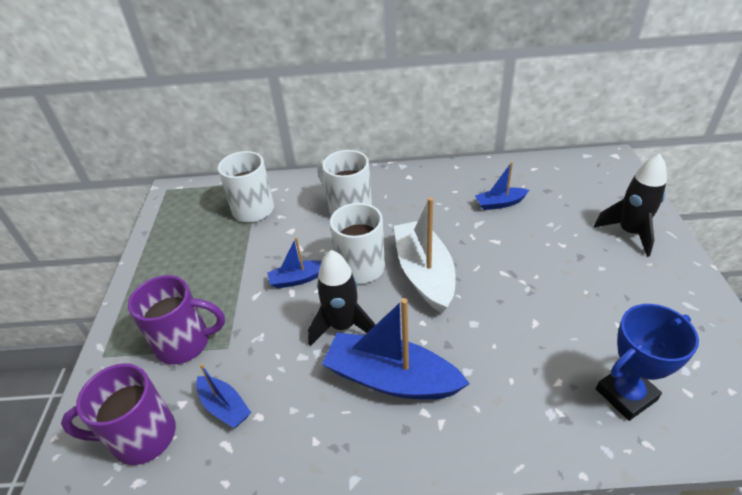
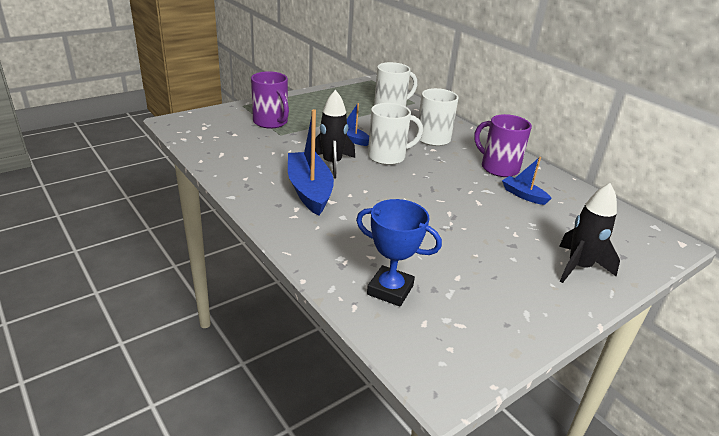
camera: 50 degrees right, 10 degrees down
purple mug [61,363,176,465] -> purple mug moved to [474,114,532,177]
blue boat [196,364,251,428] -> none
white boat [394,197,455,313] -> none

